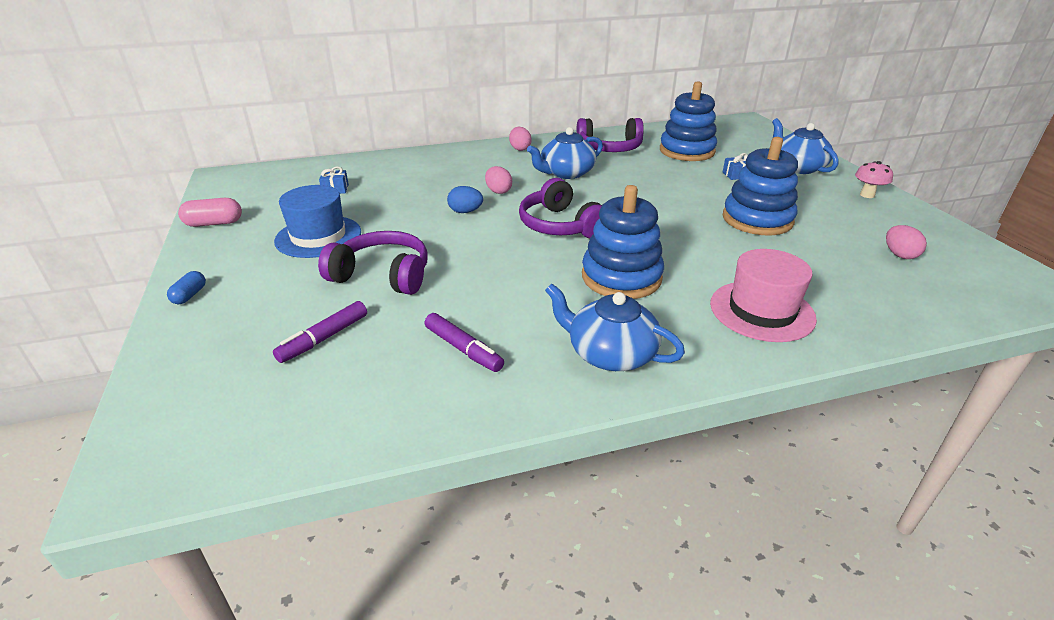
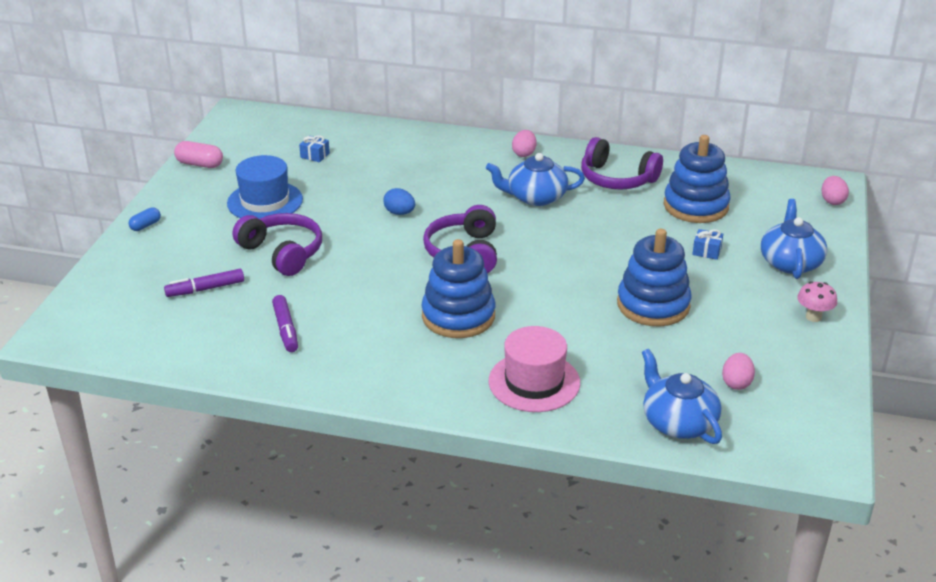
camera: 30 degrees right, 0 degrees up
pink egg [485,166,512,194] -> pink egg moved to [822,176,849,205]
blue teapot [545,283,685,371] -> blue teapot moved to [642,349,722,444]

